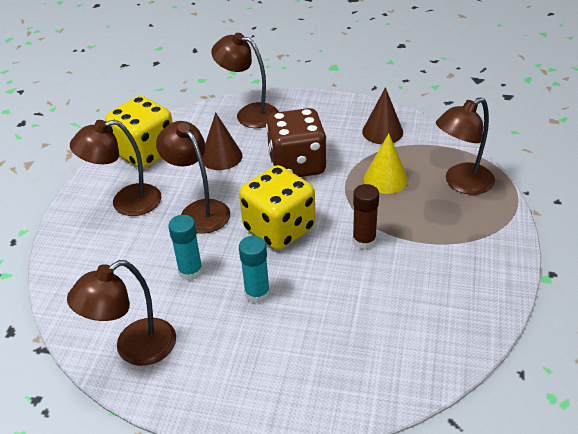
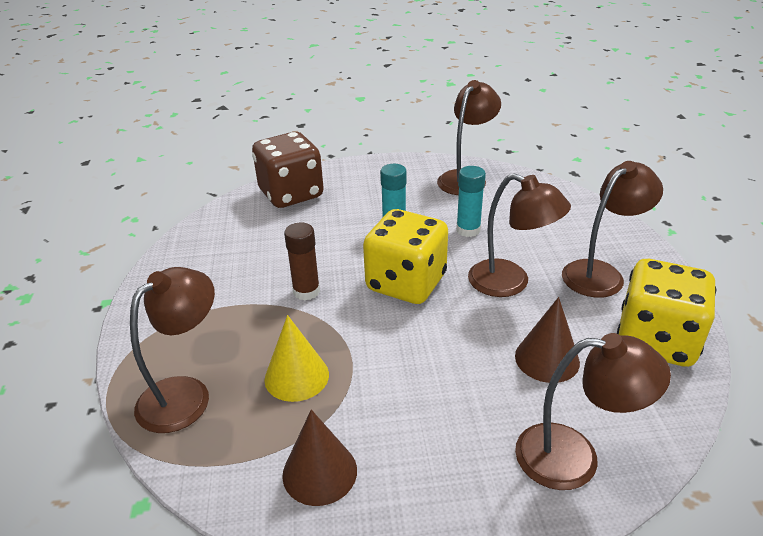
camera: 160 degrees right, 5 degrees down
brown dice [266,108,327,177] -> brown dice moved to [252,132,324,208]

